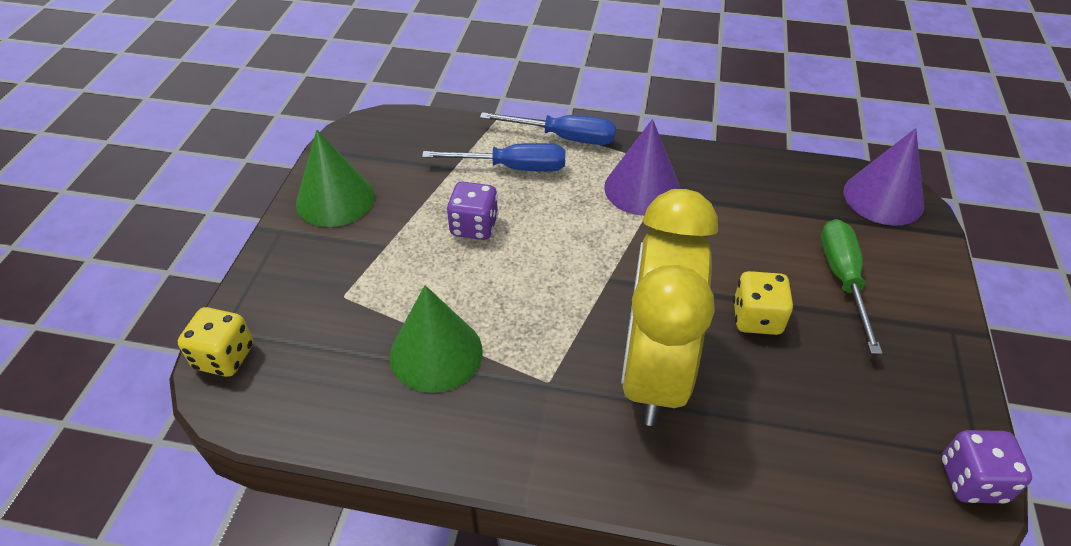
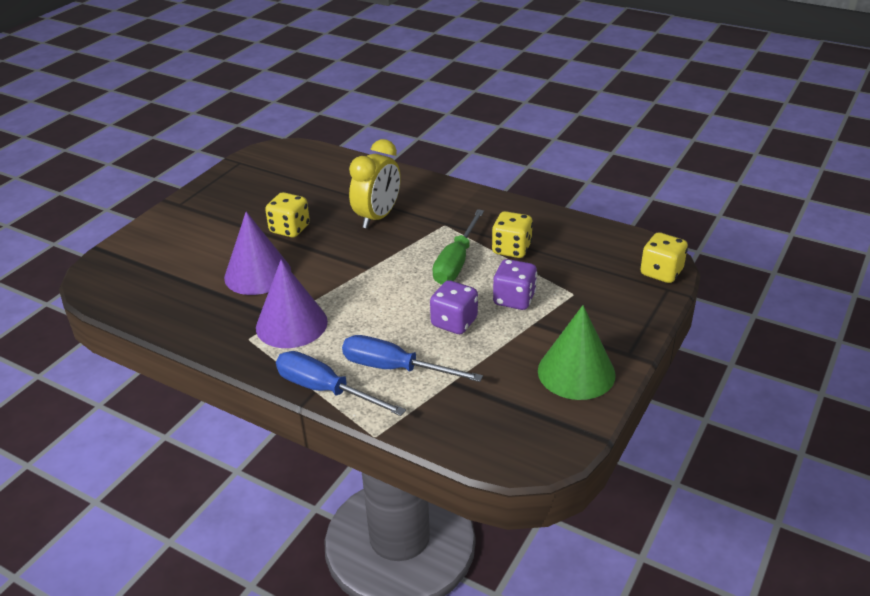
camera: 160 degrees left, 10 degrees down
green cone [390,285,483,393] -> yellow dice [492,211,533,258]
yellow clock [621,189,718,426] -> yellow clock [349,139,401,228], size x0.61
green screwdriver [821,219,882,354] -> green screwdriver moved to [433,209,484,284]
purple cone [843,128,924,226] -> purple cone moved to [224,212,291,295]
purple dice [942,430,1032,504] -> purple dice moved to [493,259,537,310]

